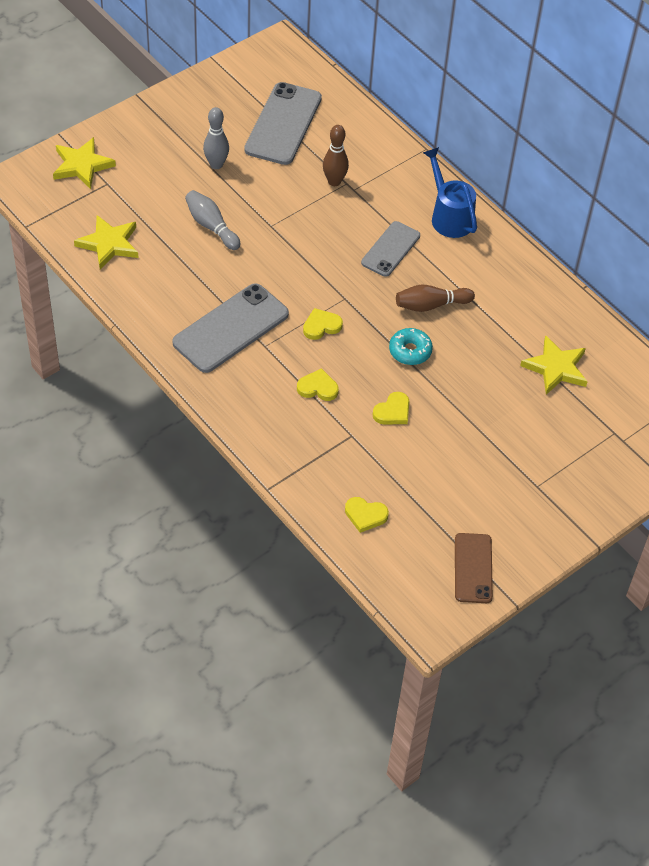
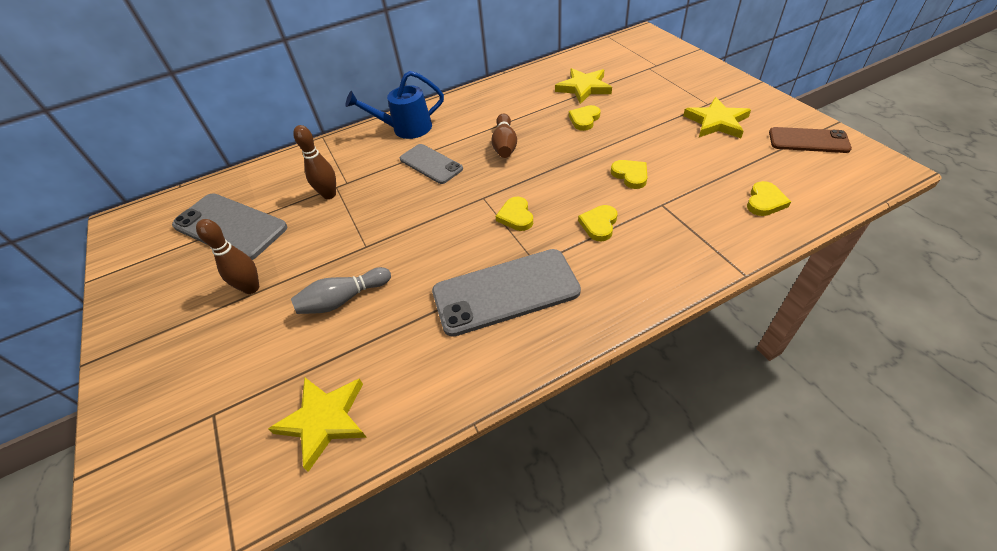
camera: 70 degrees left, 5 degrees down
yellow star [53,137,116,189] -> yellow star moved to [683,97,751,138]
grey phone [172,283,289,373] -> grey phone turned 75 degrees counterclockwise [432,249,581,337]
grey bowling pin [203,107,229,169] -> brown bowling pin [196,219,259,294]
turquoise donut [389,328,433,365] -> none
none -> yellow heart [569,105,601,131]

